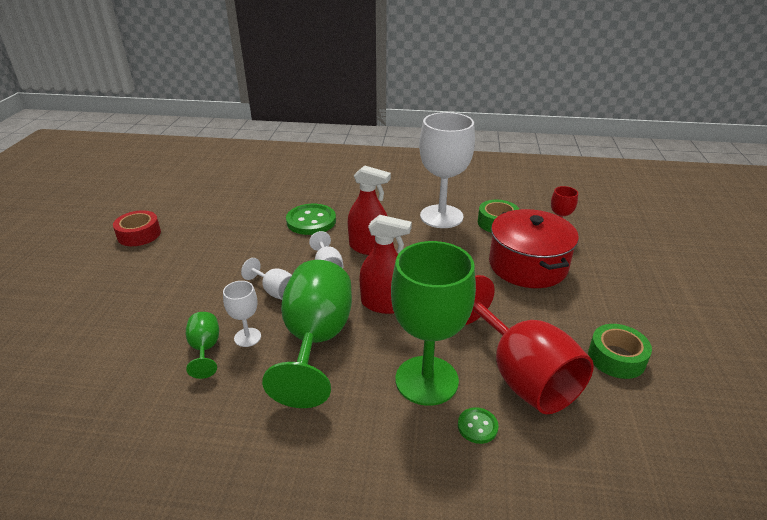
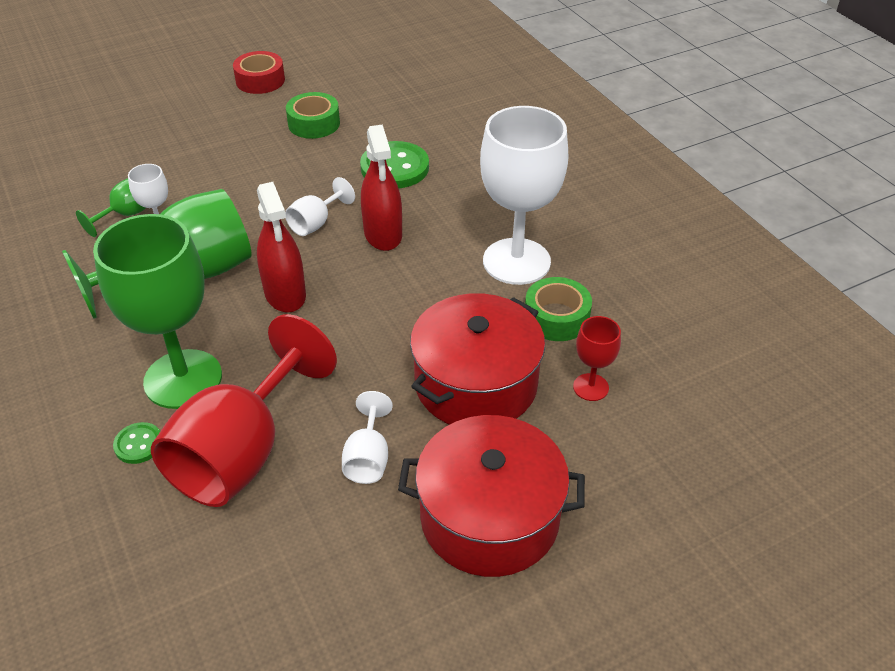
camera: 55 degrees right, 10 degrees up
white goblet [241,258,292,300] -> white goblet moved to [342,391,393,484]
green tape [588,324,652,379] -> green tape moved to [286,92,340,139]
none -> red pot [398,415,585,577]

